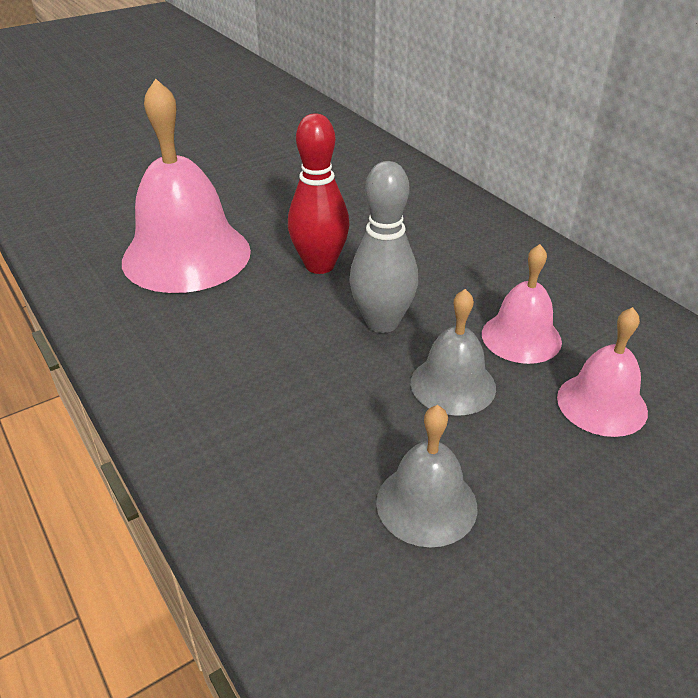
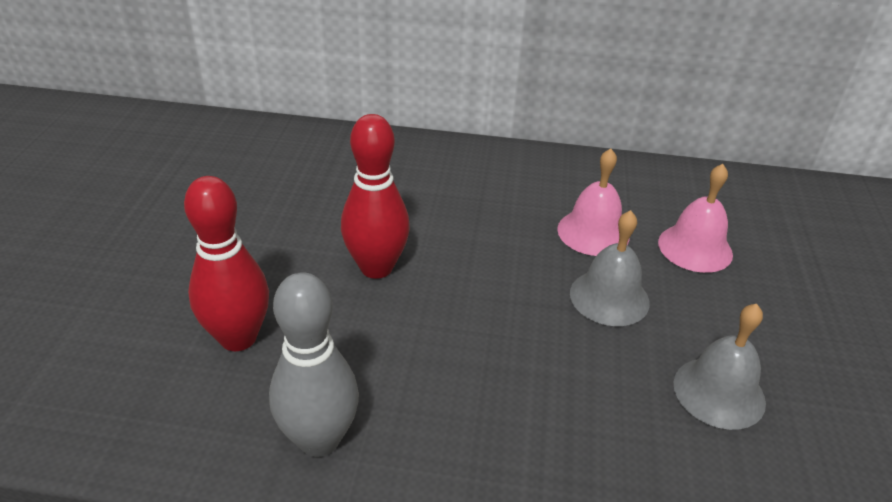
camera: 50 degrees left, 0 degrees up
pink bell [122,79,251,293] -> red bowling pin [184,176,269,351]
grey bowling pin [349,161,418,333] -> grey bowling pin moved to [269,272,359,457]

